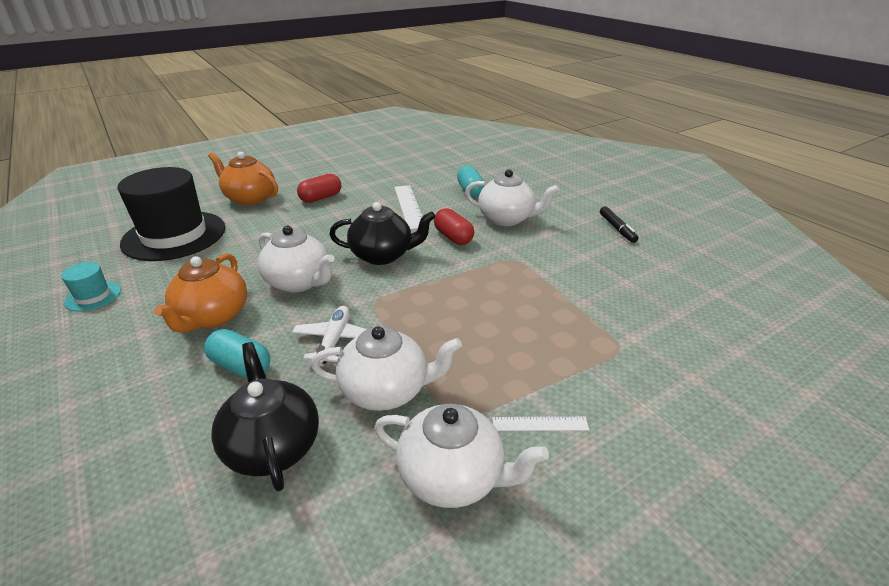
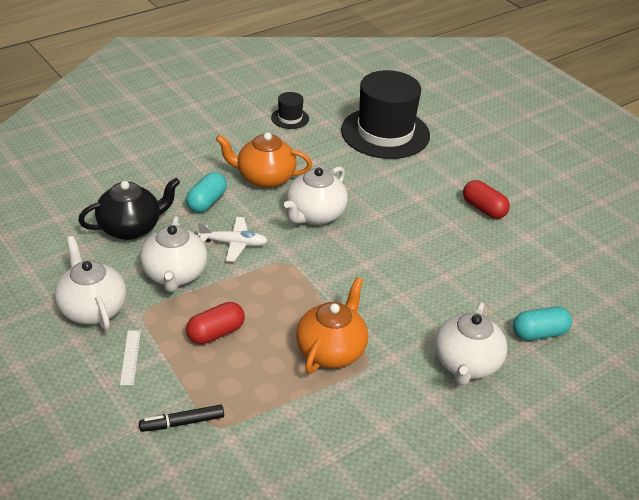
camera: 85 degrees right, 5 degrees up
turquoise hat [61,262,121,312] -> black hat [271,92,309,129]
orange teapot [208,152,278,205] -> orange teapot moved to [296,277,368,374]
black teapot [329,202,435,265] -> none
white teapot [374,404,549,508] -> white teapot turned 135 degrees clockwise [54,236,127,330]
white ruler [394,185,422,230] -> none
red capsule [434,208,474,245] -> red capsule moved to [186,302,245,344]
black marker [600,206,638,243] -> black marker moved to [139,405,224,432]

